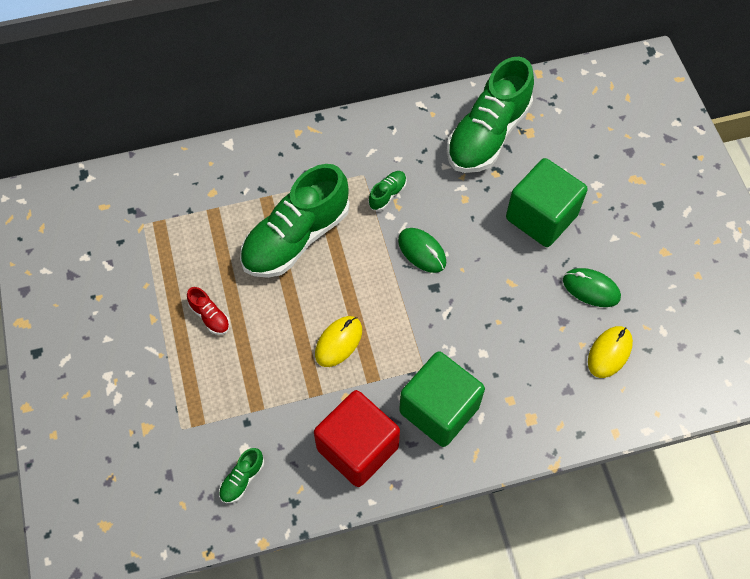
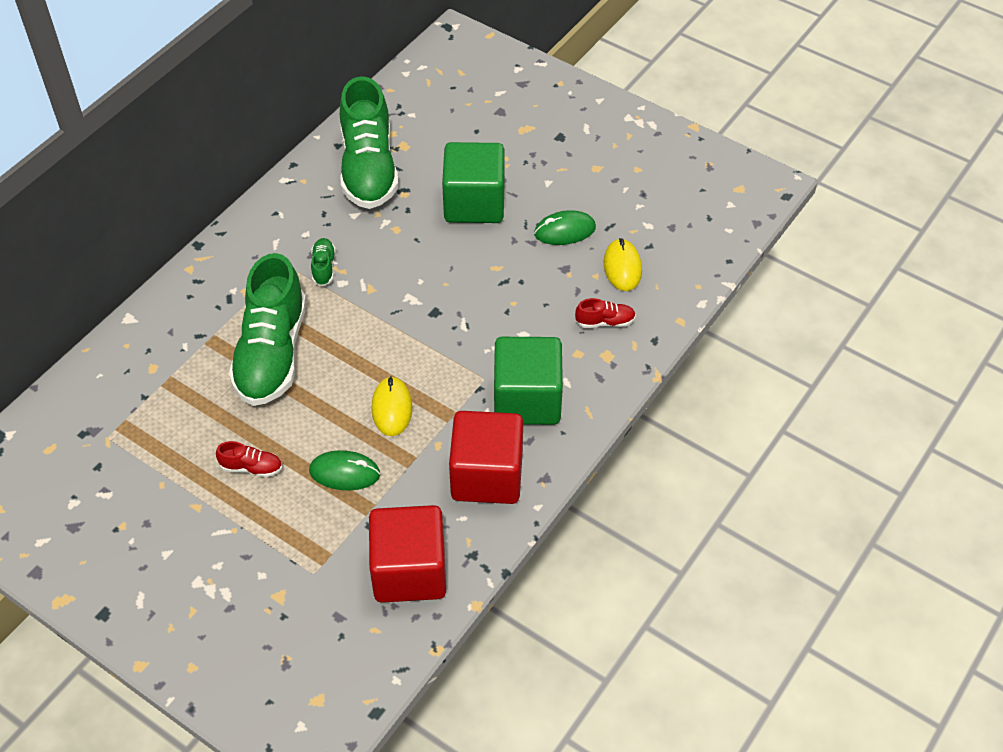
camera: 40 degrees left, 10 degrees down
green shoe [219,448,264,503] -> red cube [369,505,446,603]
green mouse [398,228,446,273] -> green mouse moved to [309,450,380,490]
none -> red shoe [575,298,636,328]

